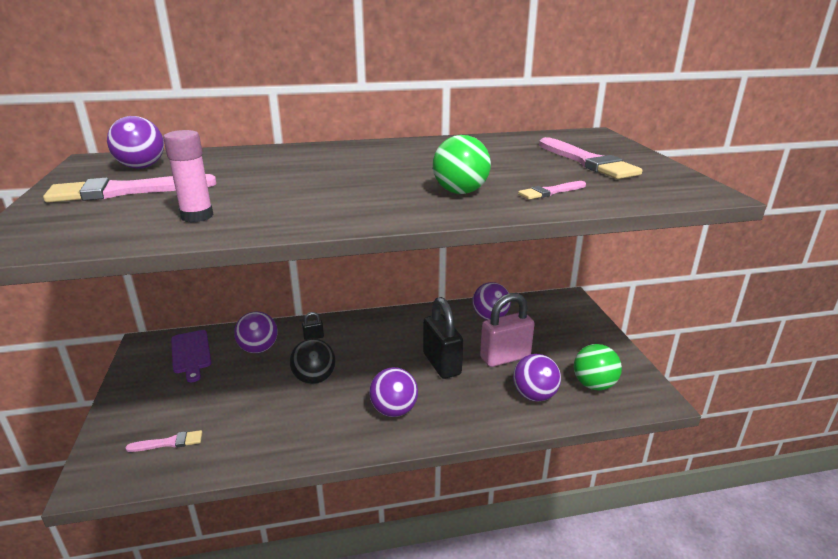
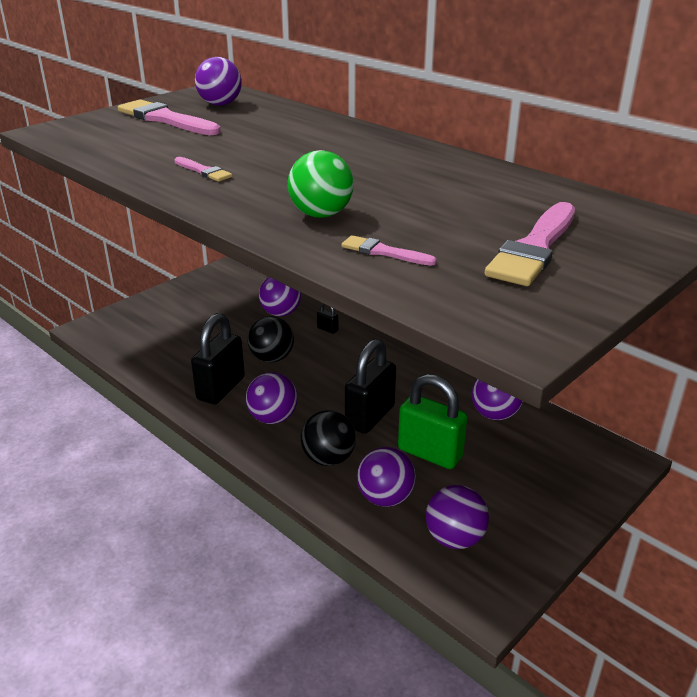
camera: 55 degrees right, 5 degrees up
pink brush [125,430,202,452] -> pink brush moved to [174,157,233,182]
pink glue stick [163,130,214,223] -> none
purple cutting board [171,330,211,382] -> none
pink padlock [480,293,534,367] -> green padlock [398,374,467,469]
green ball [574,344,622,390] -> purple ball [426,485,489,549]
none -> black padlock [191,313,245,404]
none -> black ball [301,410,356,466]

